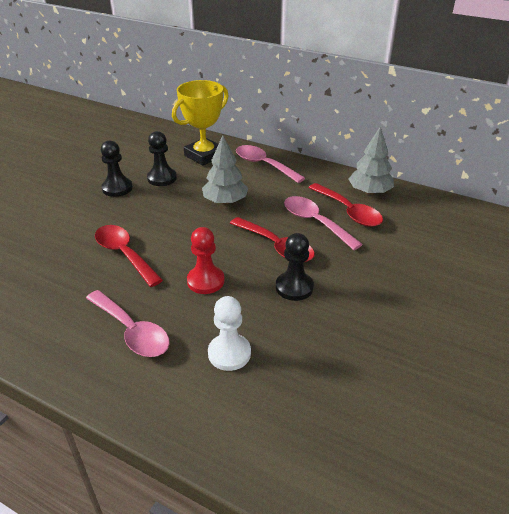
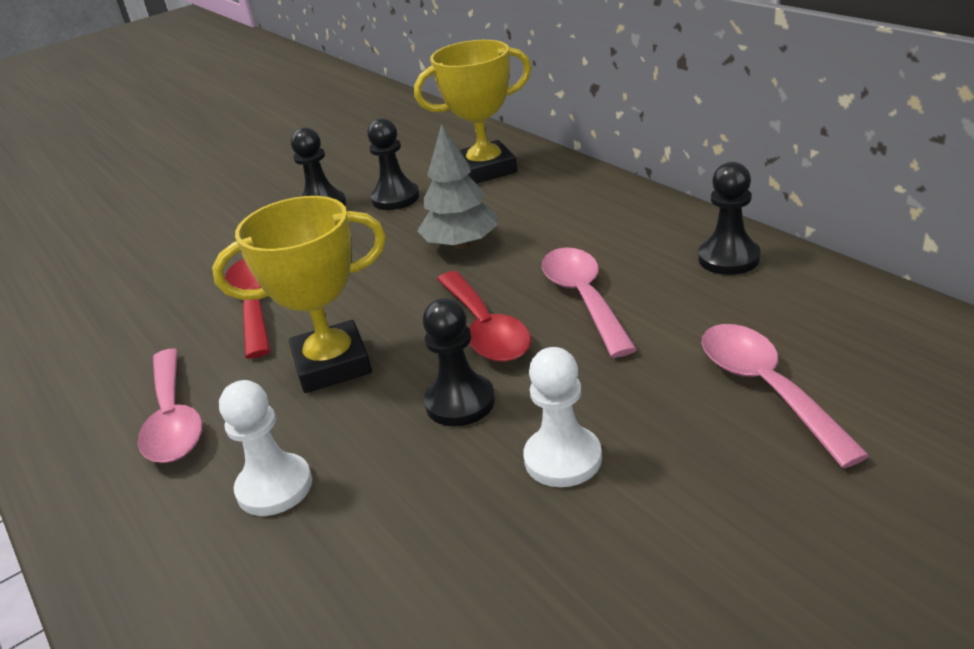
camera: 30 degrees right, 5 degrees down
red pawn [187,227,225,294] -> yellow trophy [212,196,386,393]
pink spoon [236,145,305,183] -> pink spoon moved to [702,324,870,468]
red spoon [308,183,383,227] -> none
grey tree [348,126,394,195] -> black pawn [698,162,761,275]
none -> white pawn [523,347,602,487]

